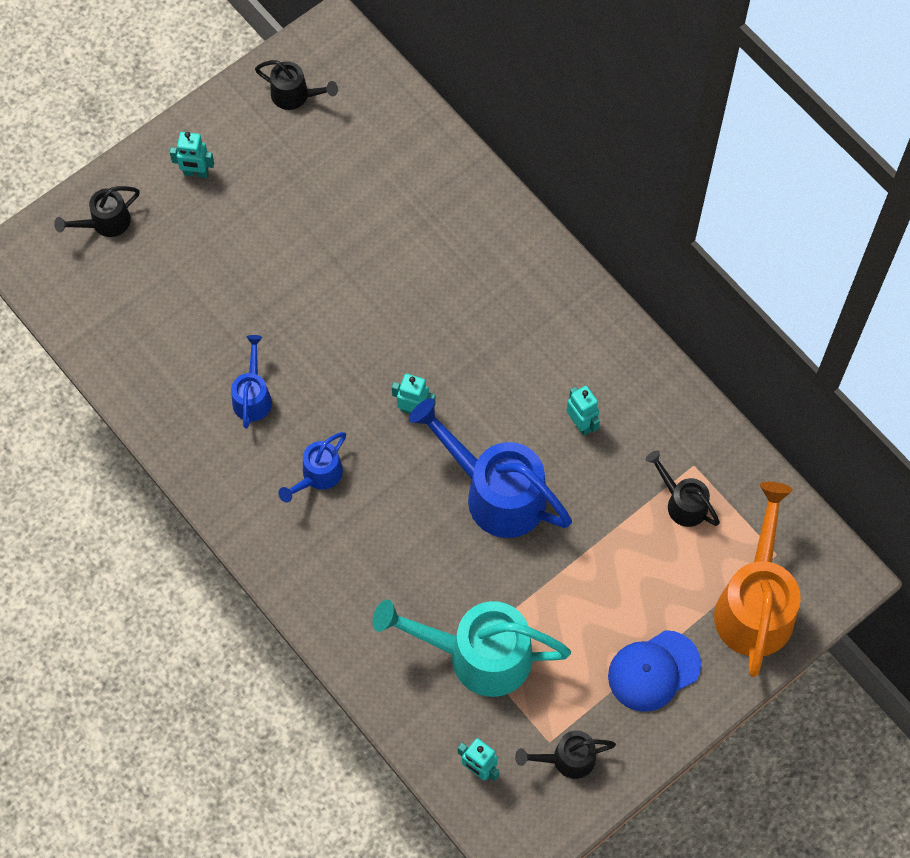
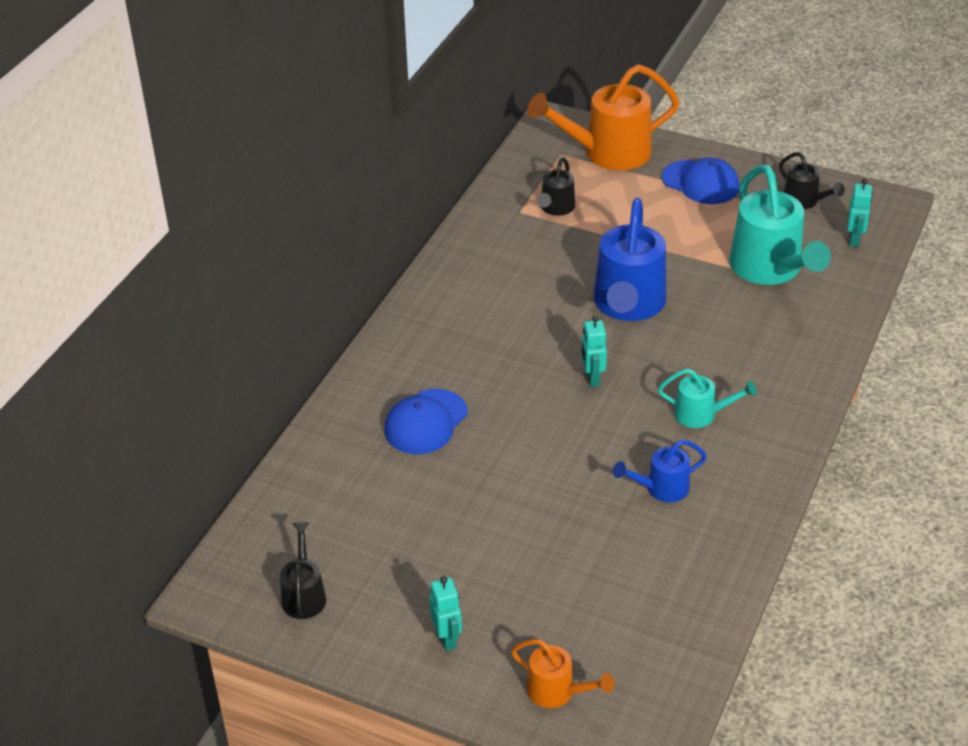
camera: 115 degrees left, 25 degrees down
black watering can [54,186,140,237] -> orange watering can [511,639,614,708]
blue watering can [278,432,346,503] -> turquoise watering can [658,369,757,428]
turquoise robot [566,386,600,436] -> none
none -> blue cap [385,389,467,454]

